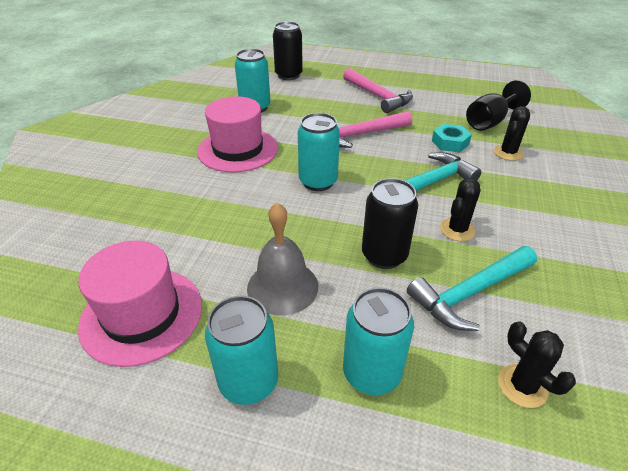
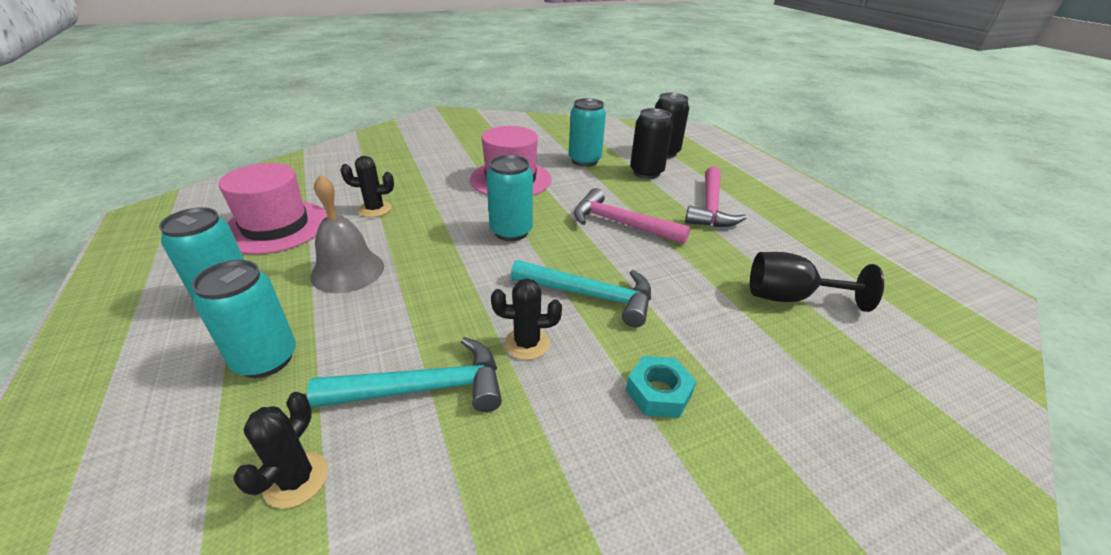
camera: 50 degrees right, 5 degrees down
black can [362,178,418,269] -> black can moved to [630,108,673,179]
turquoise hammer [407,246,537,331] -> turquoise hammer turned 150 degrees clockwise [307,337,502,412]
turquoise nut [432,124,472,152] -> turquoise nut moved to [626,356,696,418]
black cactus [494,106,530,161] -> black cactus moved to [340,156,394,217]

